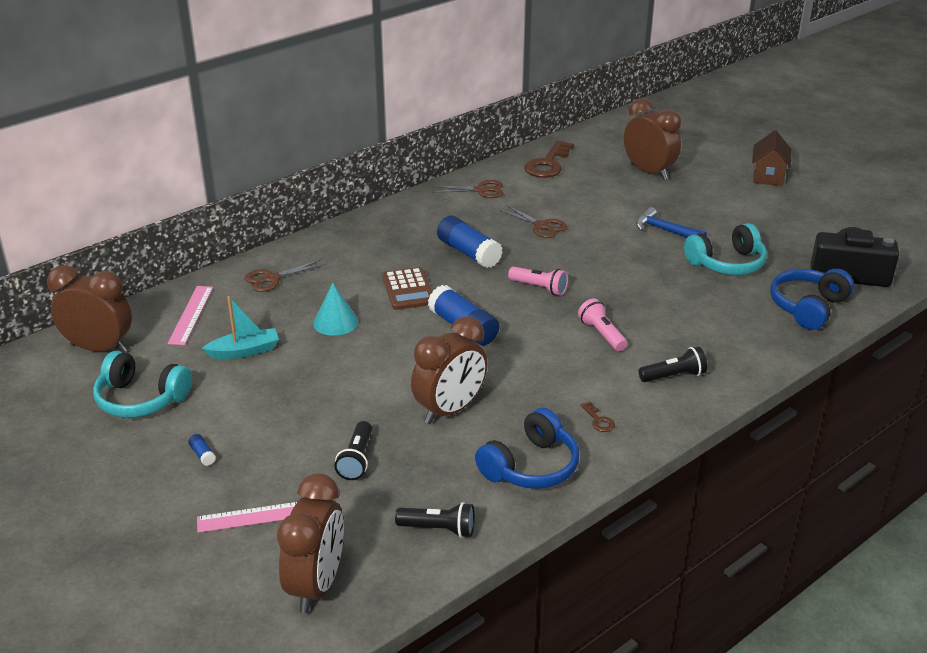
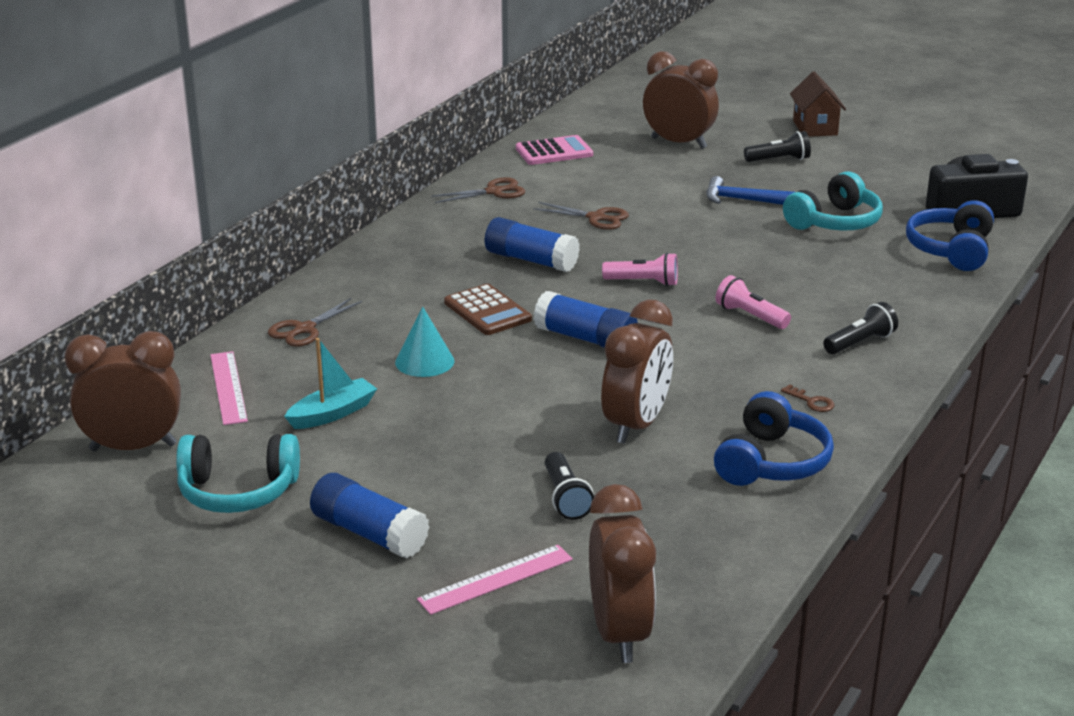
camera: 20 degrees left, 5 degrees down
blue glue stick [188,434,216,466] -> blue glue stick [310,473,429,558], size x2.46
black flashlight [395,502,475,538] -> black flashlight moved to [744,131,811,162]
brown key [524,140,574,178] -> pink calculator [516,135,593,165]

